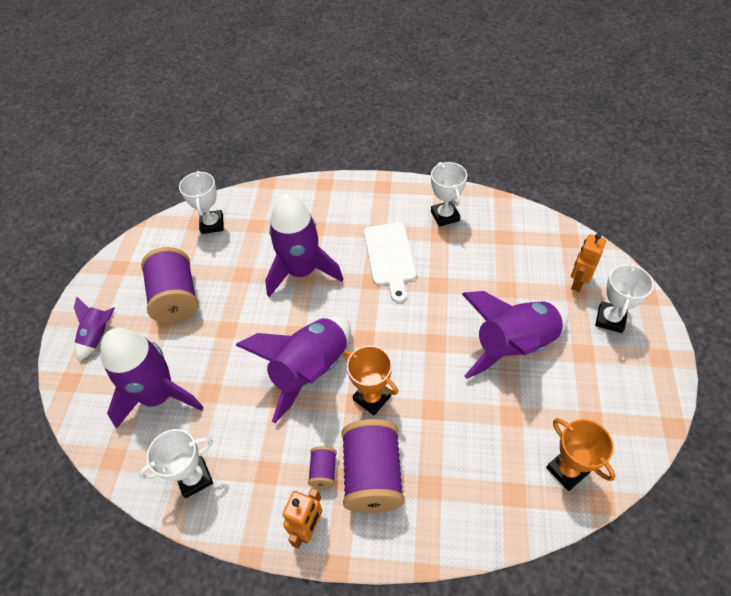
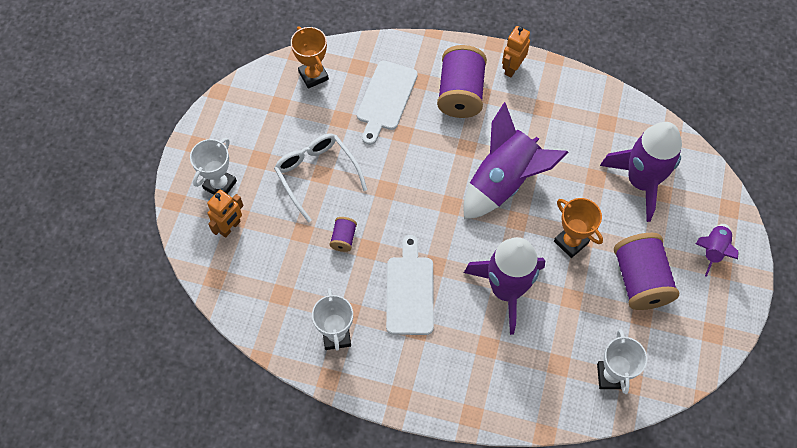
camera: 175 degrees left, 10 degrees up
white trophy [139,429,213,498] -> none
purple spool [308,446,337,489] -> purple spool moved to [330,217,357,252]
orange trophy [343,346,398,415] -> orange trophy moved to [554,198,603,258]
purple rocket [462,291,568,379] -> white glasses [274,134,367,223]
none -> white cutting board [357,61,418,145]

